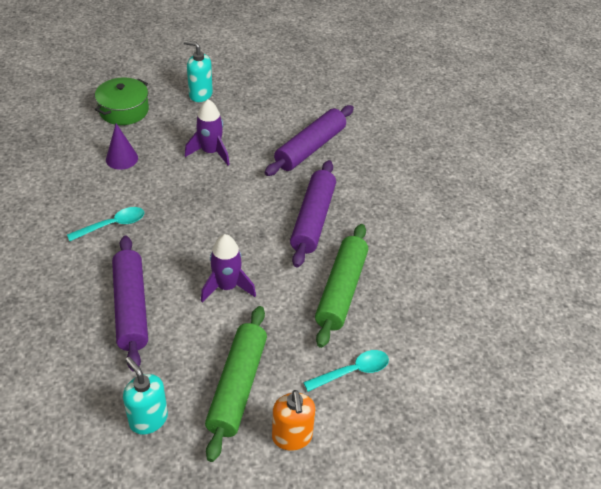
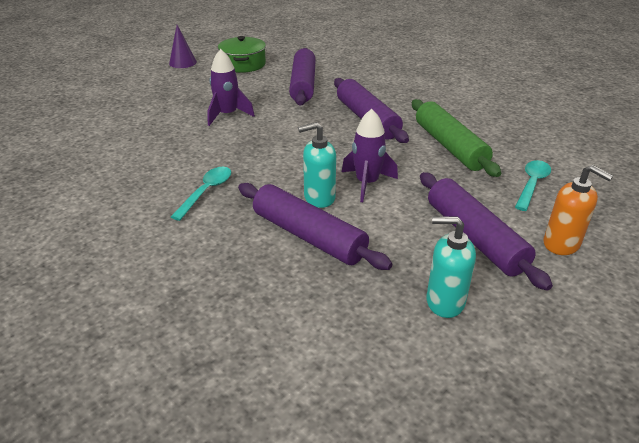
camera: 35 degrees left, 10 degrees down
green pot [95,78,149,125] -> green pot moved to [218,36,266,73]
purple cone [106,123,138,170] -> purple cone moved to [169,25,197,68]
turquoise soap dispenser [184,40,213,102] -> turquoise soap dispenser moved to [298,122,336,208]
green rolling pin [205,306,267,462] -> purple rolling pin [420,172,553,291]

